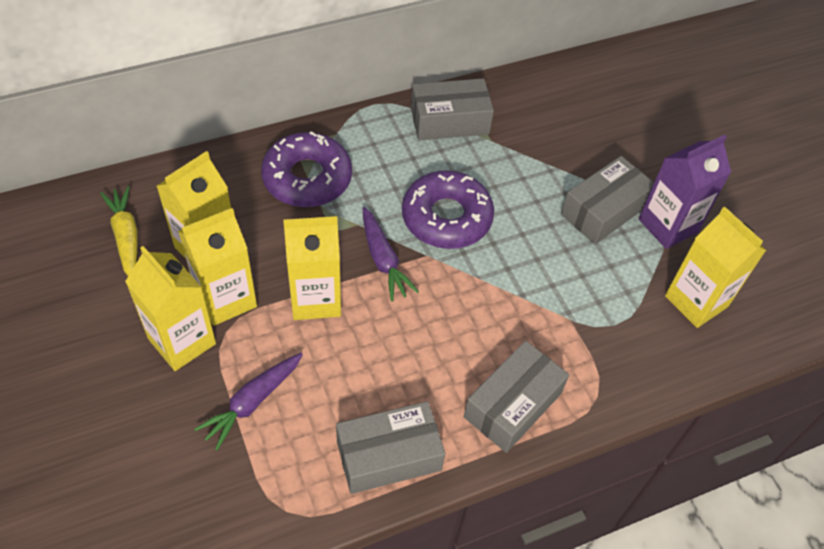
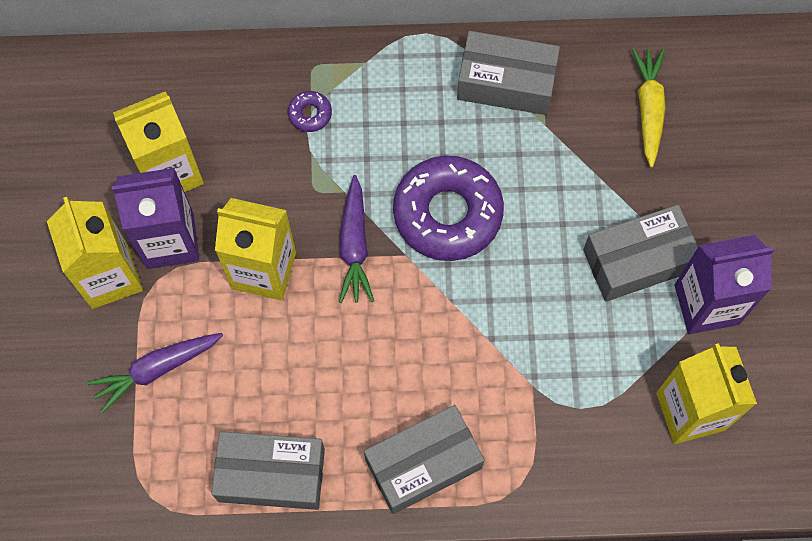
camera: 25 degrees right, 15 degrees up
yellow carrot [100,186,138,276] -> yellow carrot moved to [632,48,666,167]
yellow carton [178,208,257,326] -> purple carton [112,168,199,269]
purple donut [261,131,352,207] -> purple donut [288,91,332,132], size x0.41

